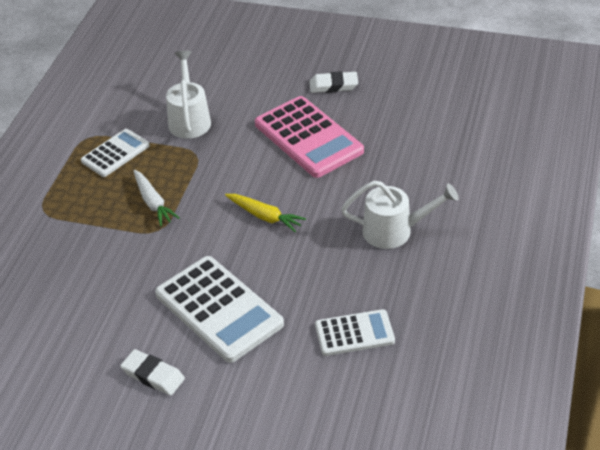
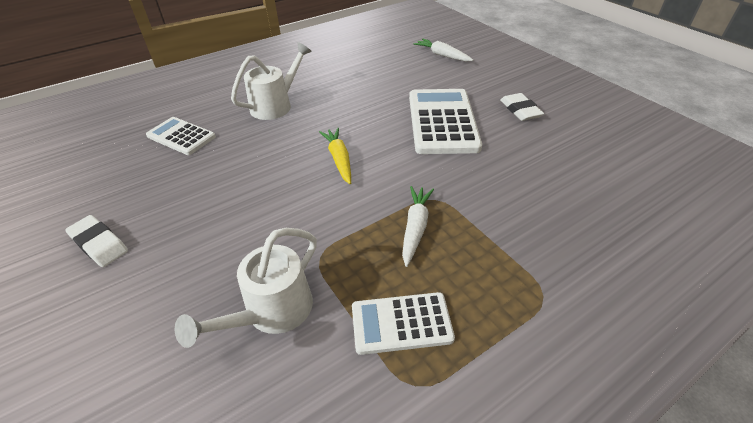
camera: 140 degrees left, 0 degrees up
pink calculator [255,96,364,178] -> none
white calculator [315,309,395,356] -> white calculator moved to [146,117,216,155]
white watering can [341,180,459,249] -> white watering can turned 90 degrees clockwise [231,42,312,120]
none -> white carrot [414,39,473,61]

